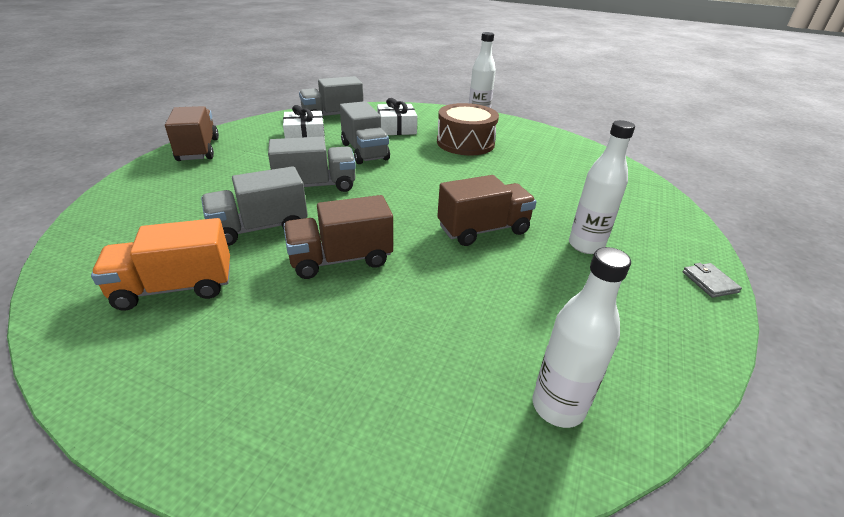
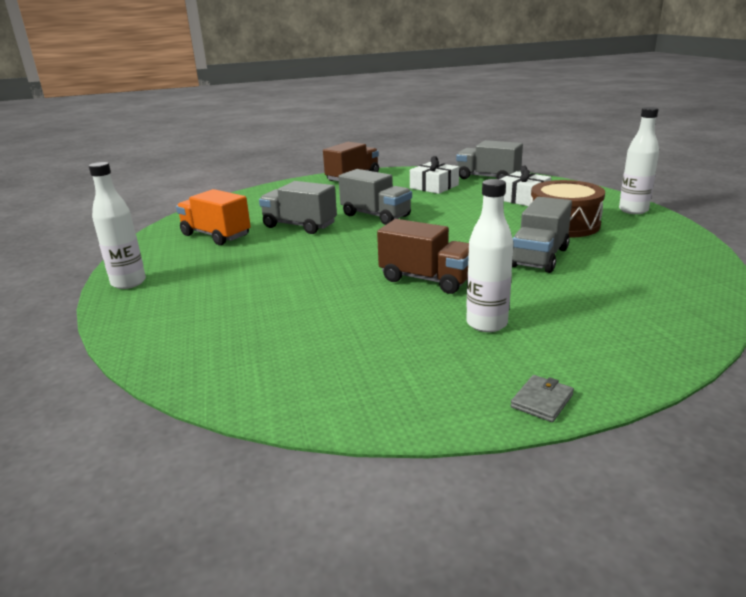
camera: 55 degrees right, 10 degrees down
brown truck [283,195,393,279] -> none
grey truck [340,101,390,164] -> grey truck moved to [512,197,572,273]
white bottle [533,247,631,428] -> white bottle moved to [89,162,146,289]

